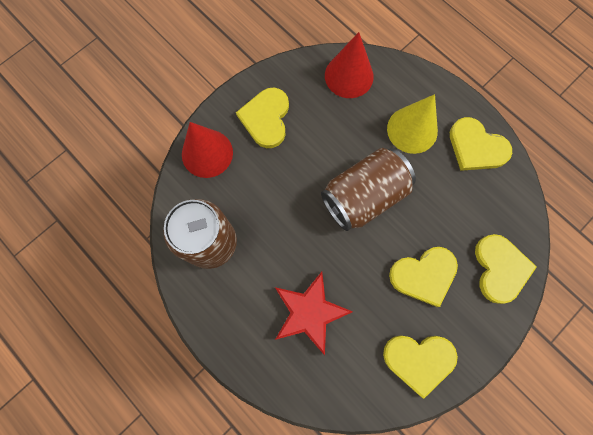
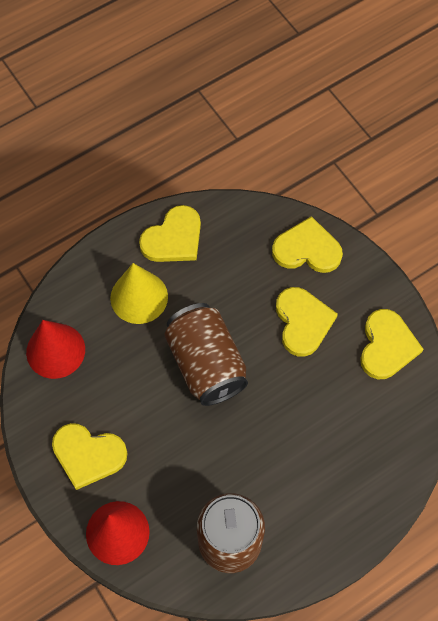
camera: 80 degrees left, 10 degrees down
red star [275,272,353,355] -> none

